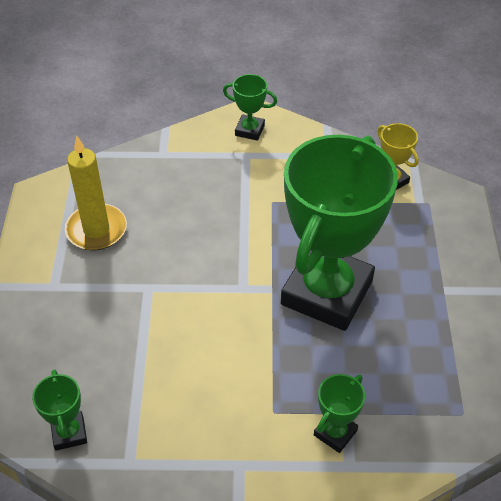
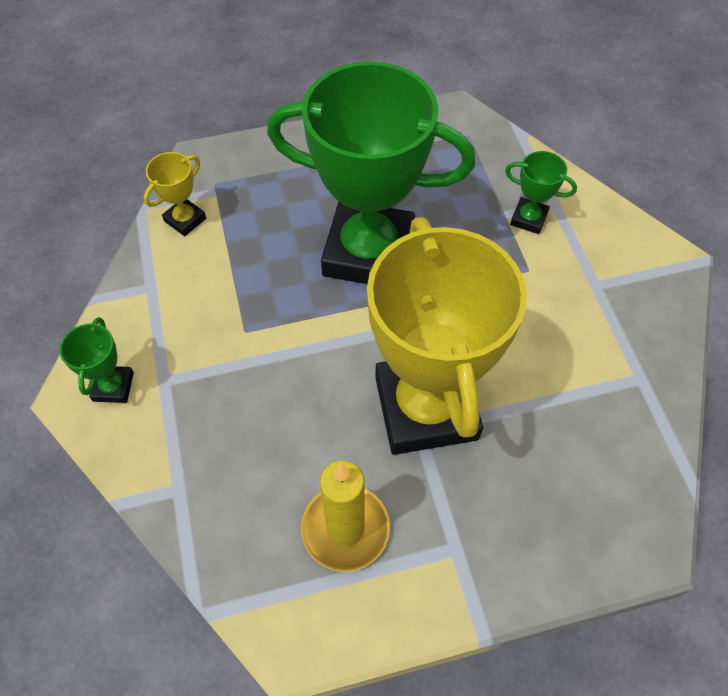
camera: 105 degrees left, 10 degrees up
green trophy [32,369,87,451] -> none
none -> yellow trophy [367,217,527,455]

